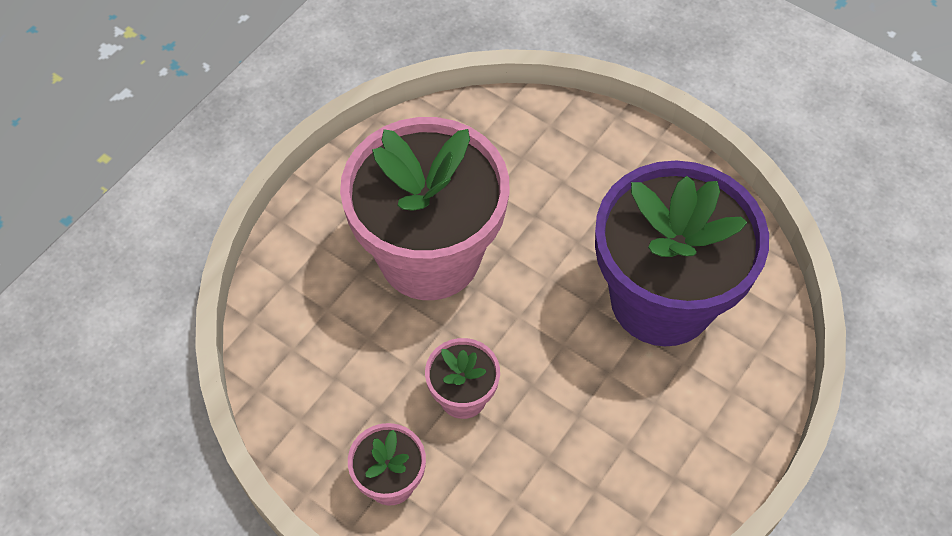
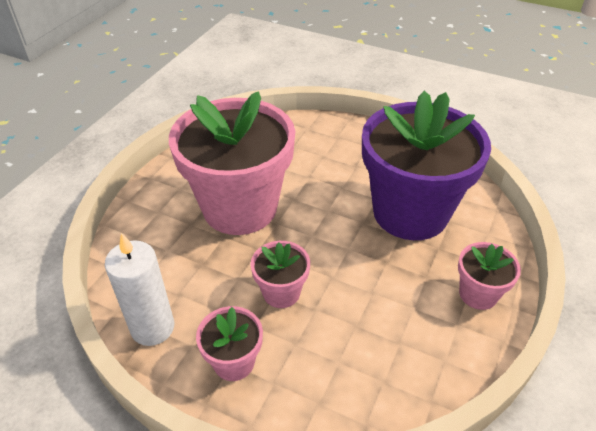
camera: 10 degrees left, 15 degrees down
none -> white candle [105,233,174,346]
none -> pink flower pot [458,242,521,310]

